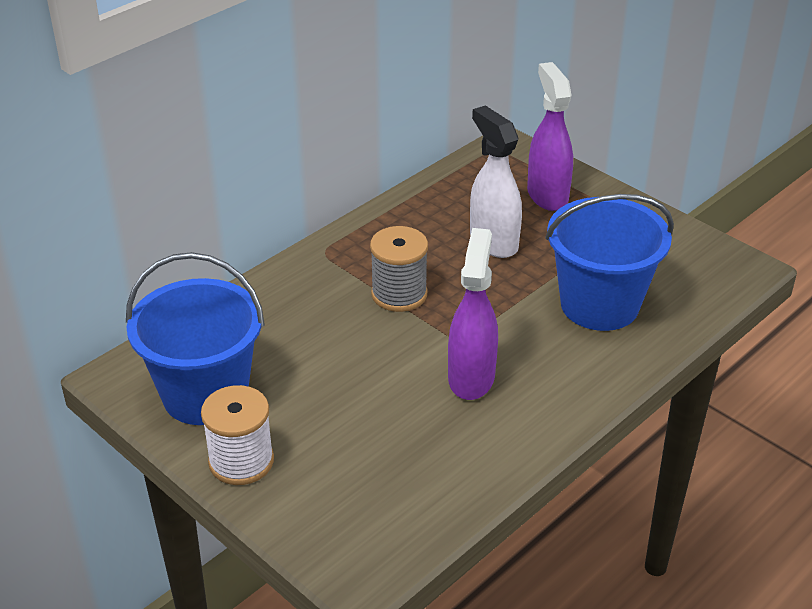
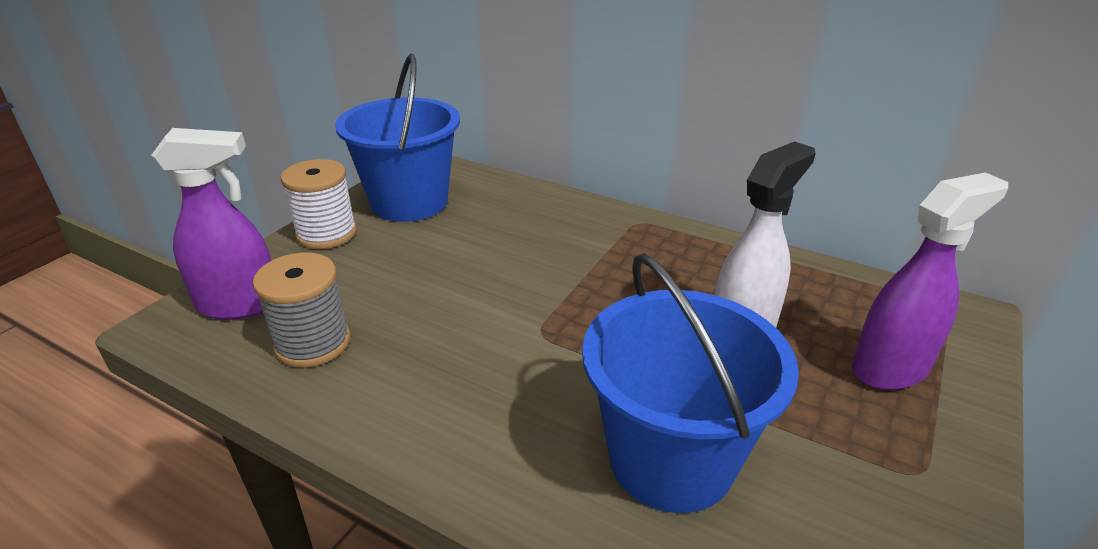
camera: 75 degrees right, 5 degrees down
grey spool [370,226,428,312] -> grey spool moved to [253,252,350,368]
purple spray bottle [448,228,498,400] -> purple spray bottle moved to [151,128,272,320]

